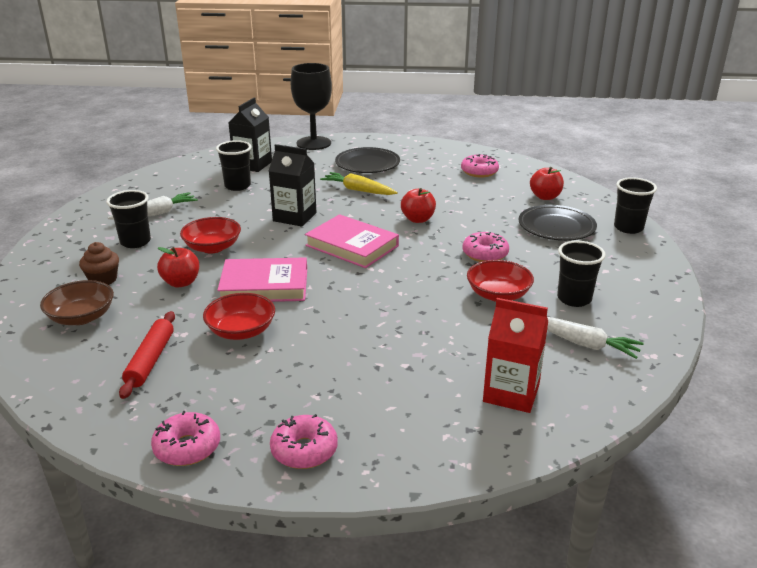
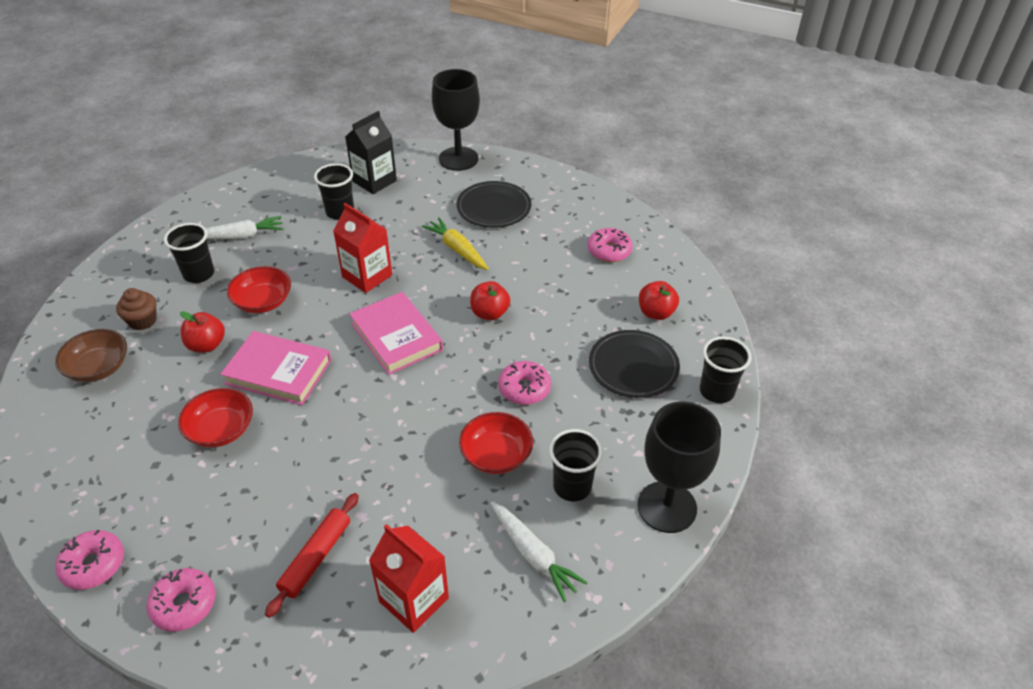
camera: 20 degrees right, 15 degrees up
red rolling pin [119,311,175,399] -> red rolling pin moved to [265,493,359,618]
black carton [269,144,316,226] -> red carton [333,203,392,293]
none -> black goblet [637,402,721,533]

